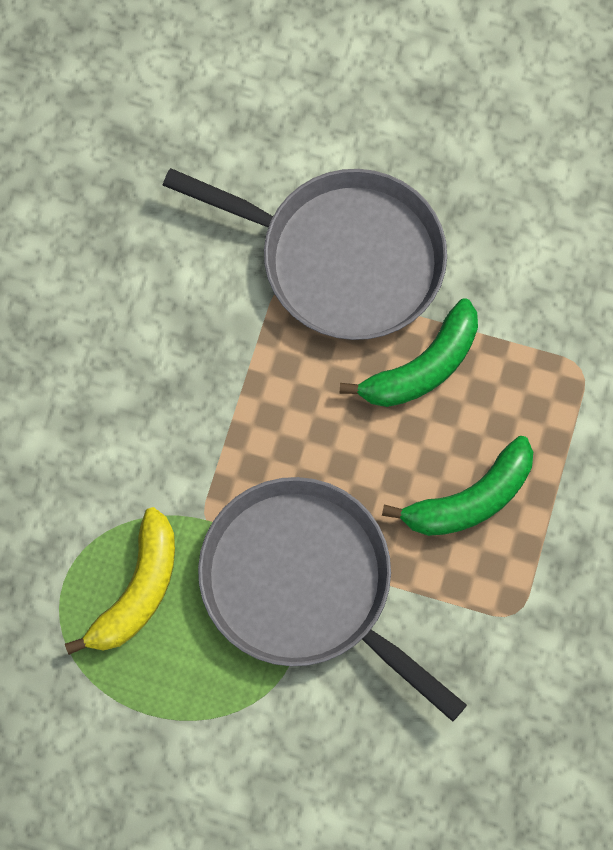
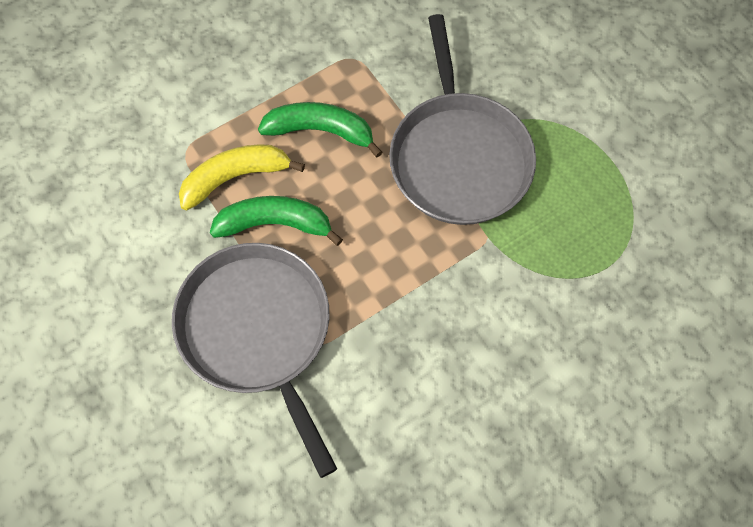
camera: 140 degrees left, 5 degrees down
yellow banana [65,507,175,655] -> yellow banana moved to [179,144,305,210]

